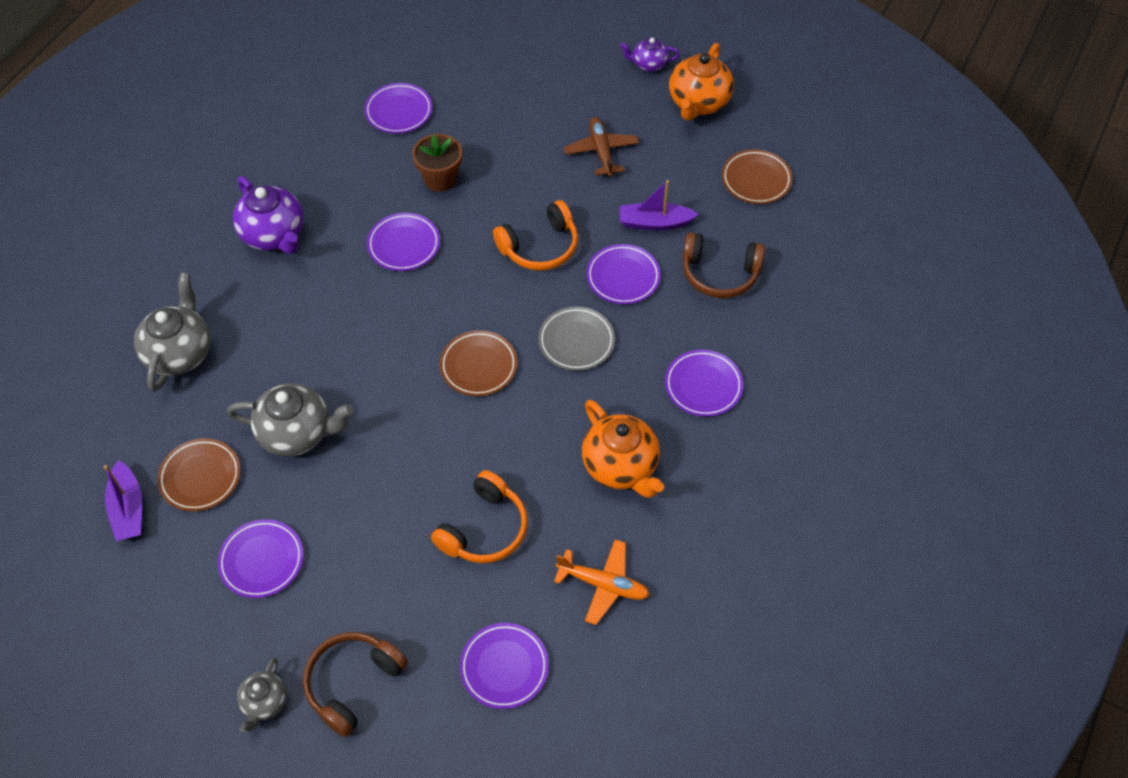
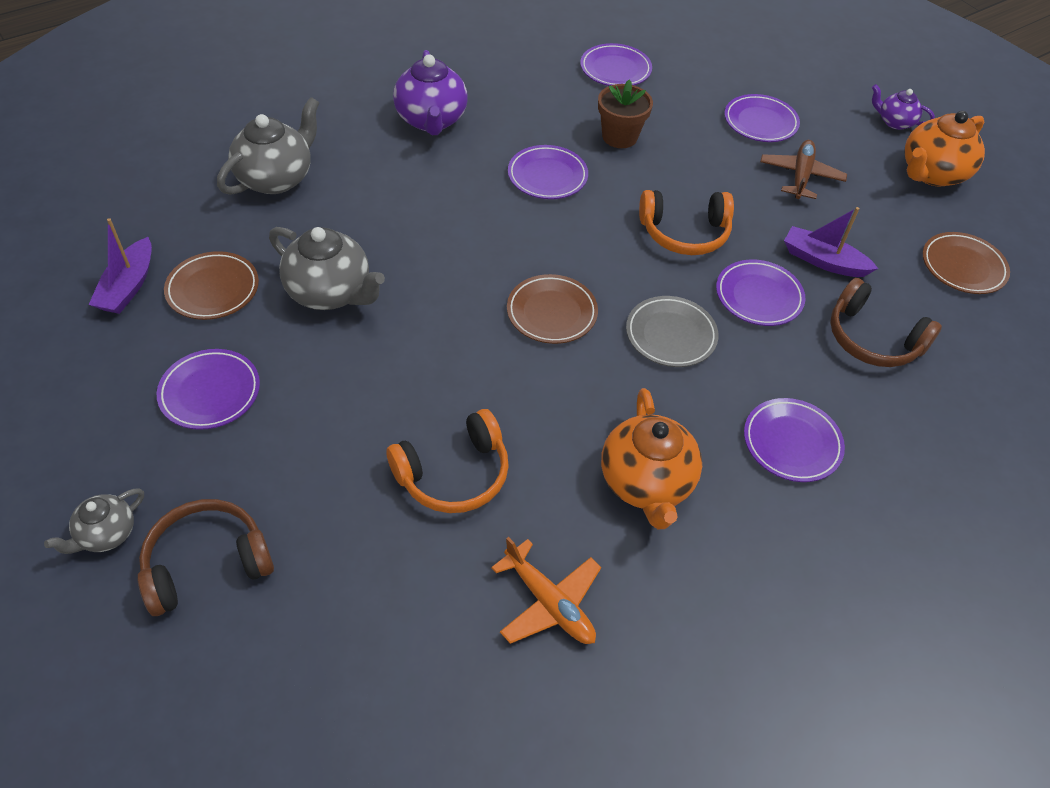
camera: 25 degrees right, 5 degrees down
purple plate [460,623,549,709] -> purple plate moved to [724,94,800,142]

